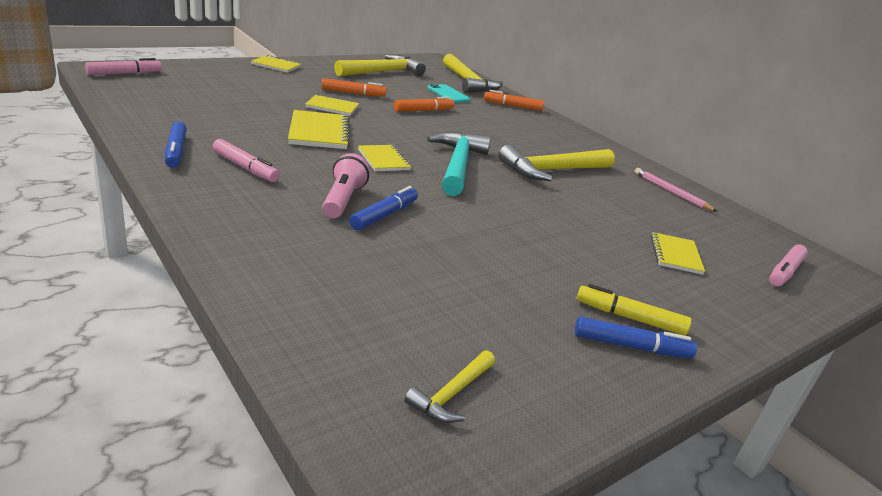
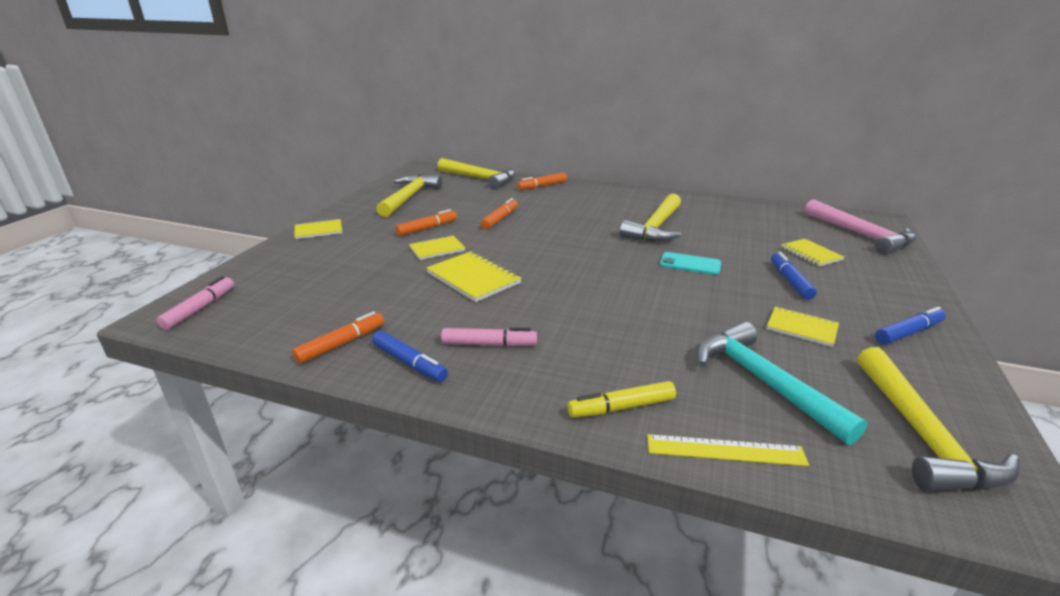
camera: 30 degrees left, 0 degrees up
pink flashlight [322,153,370,218] -> none
blue marker [350,186,418,230] -> blue marker moved to [771,252,817,300]
yellow notebook [358,145,412,171] -> yellow notebook moved to [767,307,839,347]
yellow hammer [405,350,495,423] -> yellow hammer [858,347,1019,491], size x2.00
turquoise phone [427,84,470,103] -> turquoise phone moved to [660,252,721,275]
turquoise hammer [427,132,491,196] -> turquoise hammer moved to [696,322,868,445]
yellow marker [577,284,691,336] -> yellow marker moved to [568,381,676,418]
pink pencil [635,168,718,212] -> none
pink marker [769,244,808,287] -> pink hammer [805,199,916,255]
none -> orange marker [292,311,384,364]
none -> yellow ruler [647,434,809,466]

